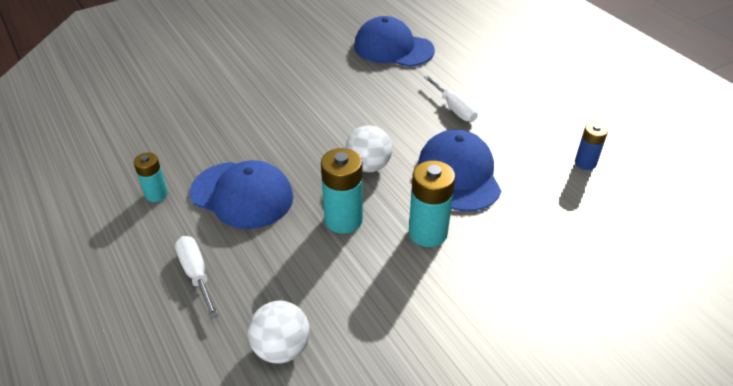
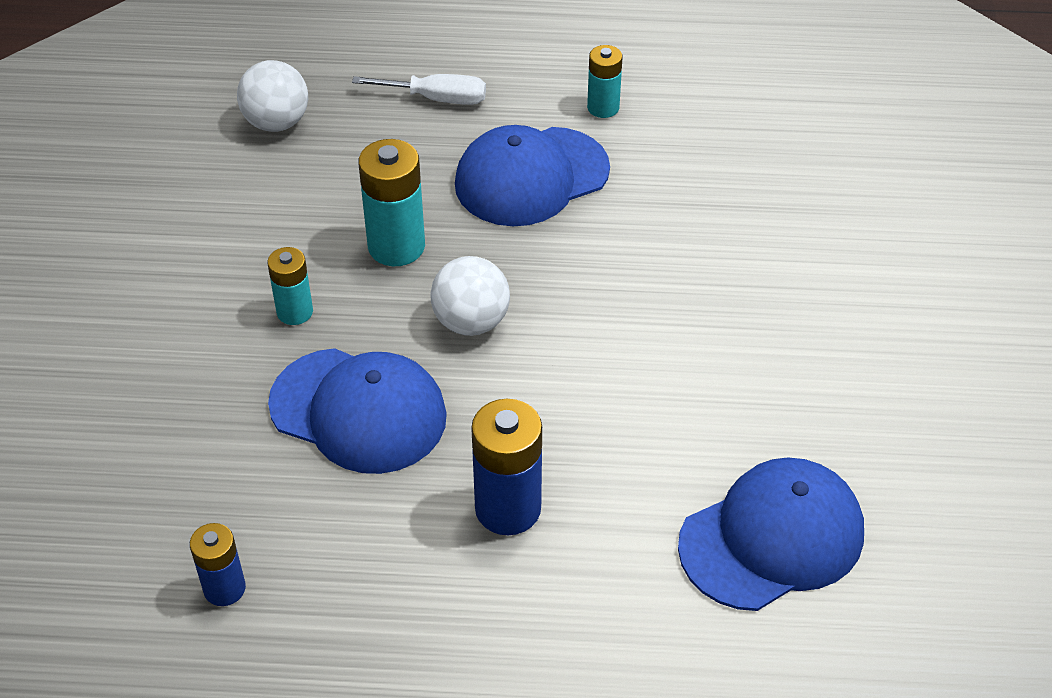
camera: 125 degrees right, 5 degrees up
turquoise battery [409,161,455,247] -> turquoise battery [267,247,313,325], size x0.61
white screwdriver [424,75,478,122] -> blue battery [471,399,542,535]

